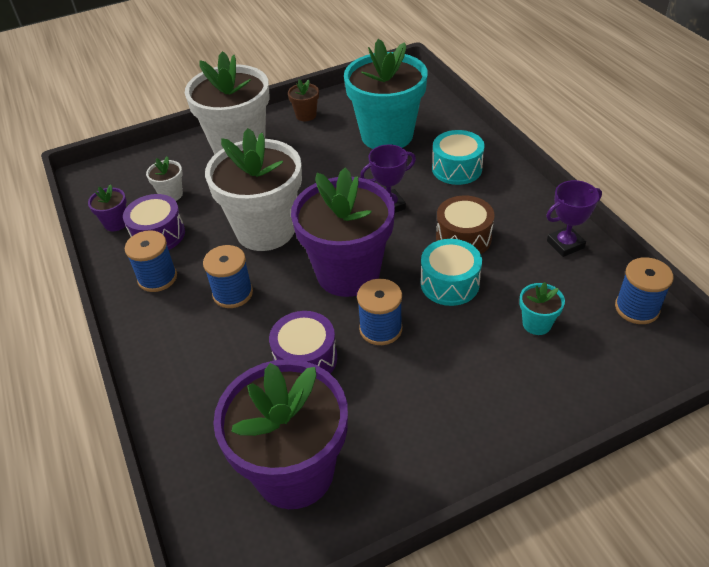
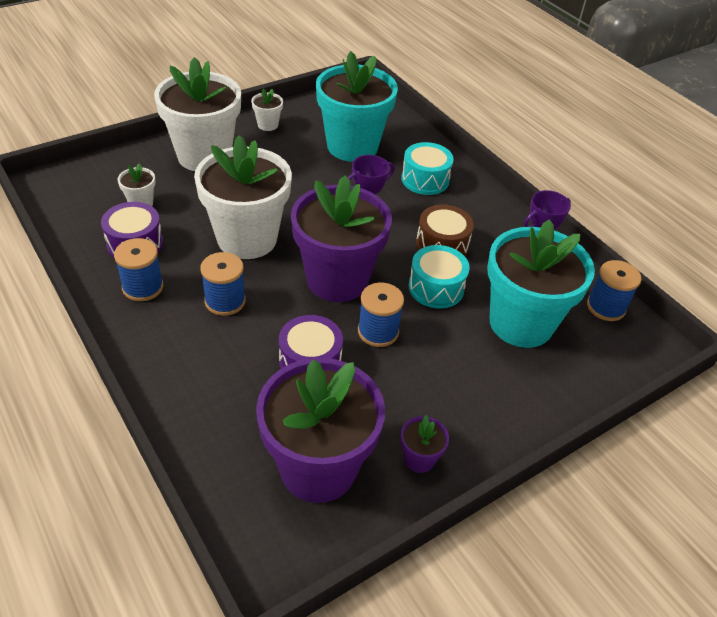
camera: 15 degrees left, 0 degrees up
purple flower pot [88,184,126,231] -> purple flower pot moved to [401,415,449,473]
brown flower pot [288,79,319,121] -> white flower pot [251,88,283,131]
turquoise flower pot [519,282,565,335] -> turquoise flower pot [487,220,595,348], size x2.44

